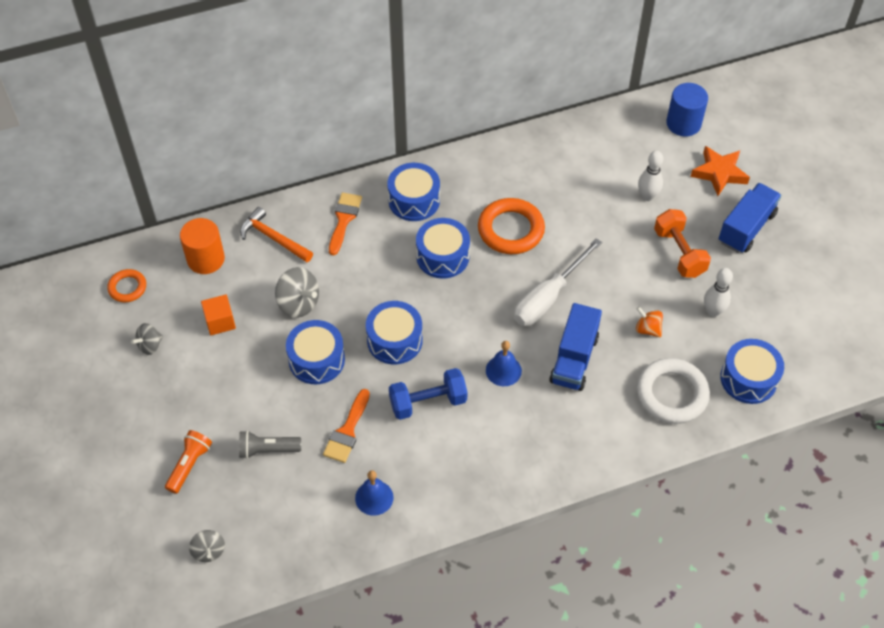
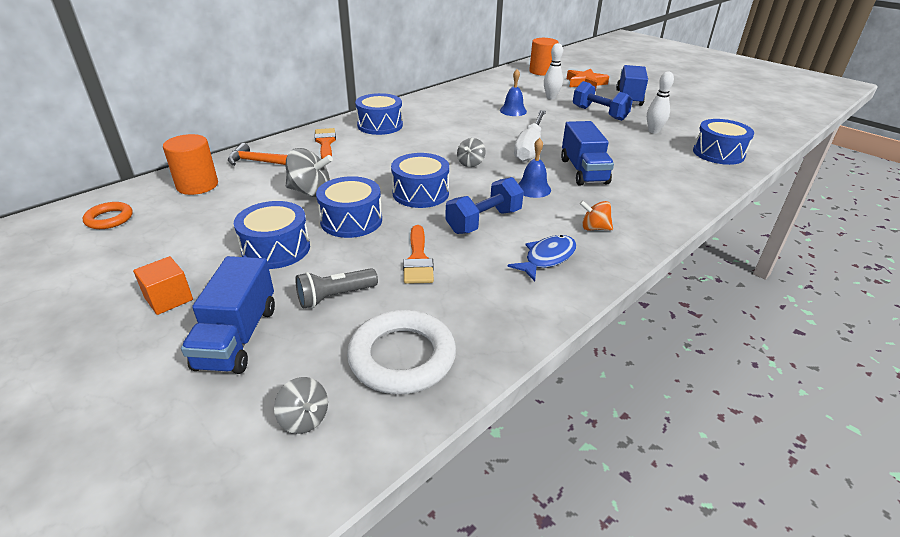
camera: 25 degrees left, 20 degrees down
grey spinning top [131,323,163,355] -> grey spinning top moved to [457,138,486,167]
orange flashlight [165,430,212,494] -> blue truck [181,256,275,374]
orange cube [201,294,236,335] -> orange cube moved to [133,256,193,315]
blue bell [355,470,394,516] -> blue bell moved to [500,69,527,116]
blue drum [416,218,470,279] -> blue drum moved to [234,201,310,269]
orange ring [478,198,545,254] -> none
orange spinning top [636,306,663,337] -> orange spinning top moved to [580,200,613,230]
white ring [636,358,710,424] -> white ring moved to [347,310,456,394]
orange dumbbell [654,209,711,278] -> blue dumbbell [573,81,633,121]
blue cylinder [666,83,708,137] -> orange cylinder [529,38,558,76]
none -> blue fish [508,235,576,281]

